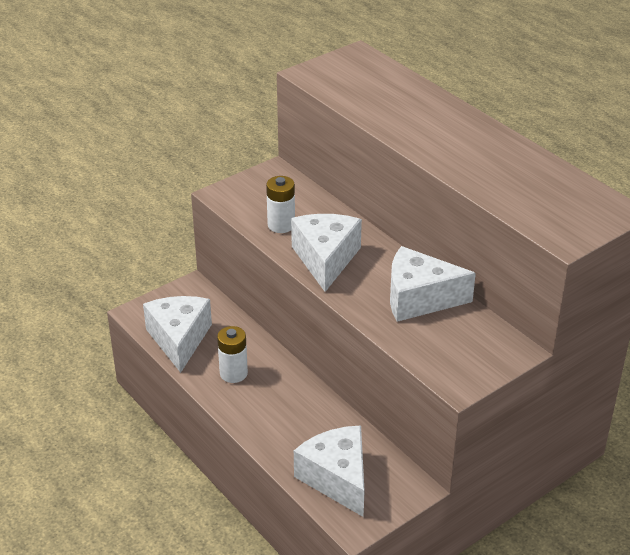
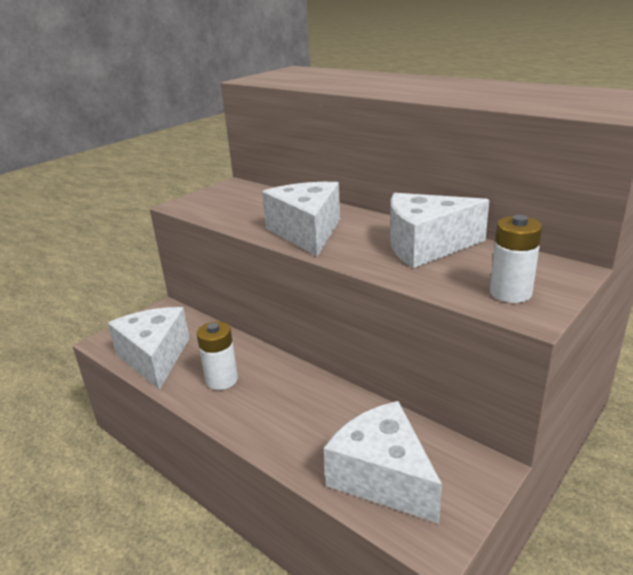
camera: 10 degrees left, 10 degrees down
white battery [266,176,295,233] -> white battery moved to [490,215,542,303]

